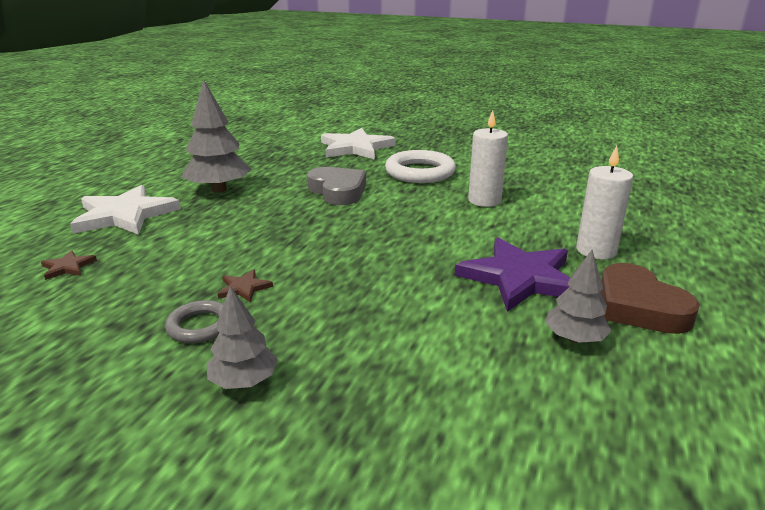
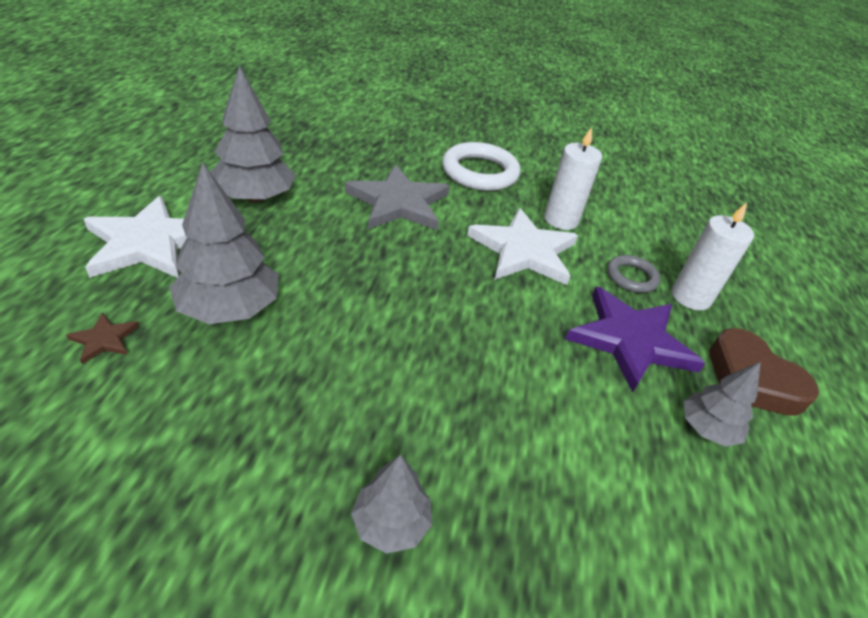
camera: 15 degrees left, 15 degrees up
grey ring [165,300,224,343] -> grey ring moved to [607,255,660,293]
brown star [218,270,273,302] -> none
grey heart [307,167,366,205] -> grey star [345,164,450,230]
white star [321,128,395,160] -> white star moved to [467,208,578,285]
none -> grey tree [169,162,279,324]

